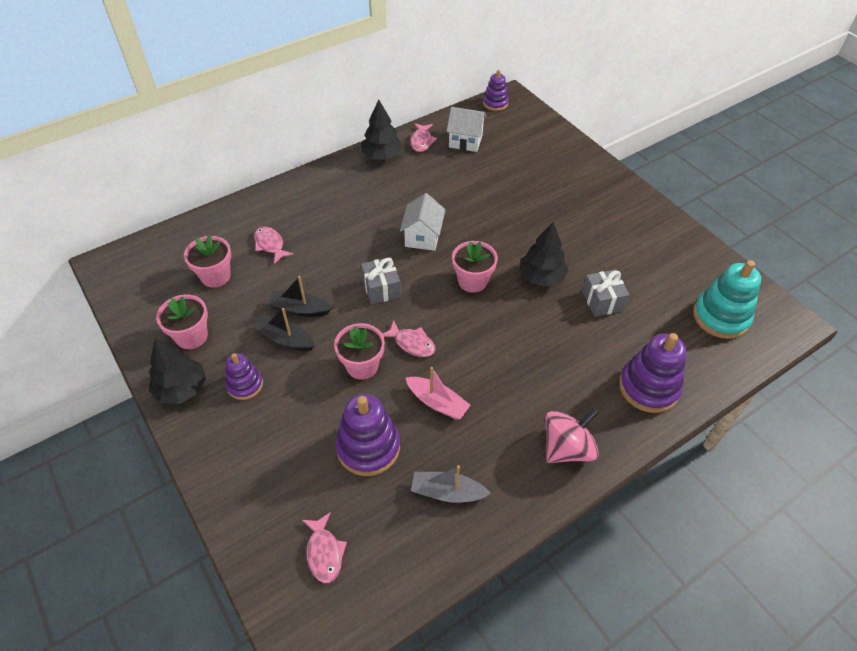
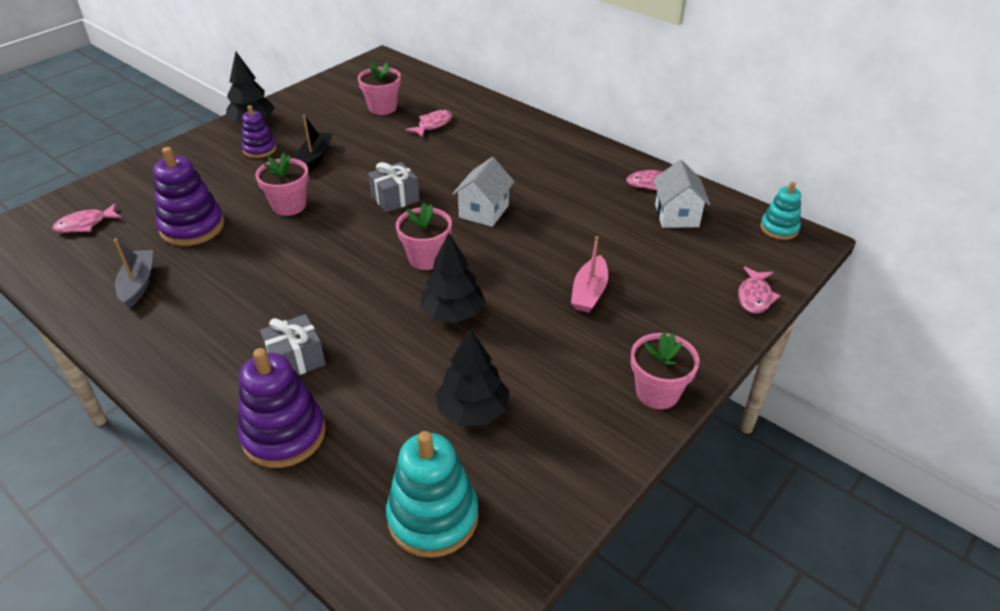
camera: 75 degrees right, 10 degrees down
pink flower pot [156,295,208,349] -> pink flower pot moved to [631,333,699,409]
black boat [267,276,332,317] -> none
black tree [361,100,403,160] -> black tree moved to [435,329,510,426]
pink fish [383,320,436,357] -> pink fish moved to [738,266,781,314]
white house [400,193,445,251] -> white house turned 60 degrees counterclockwise [452,157,515,227]
pink boat [405,367,471,419] -> pink boat moved to [571,236,608,313]
purple stacking toy [483,70,509,111] -> turquoise stacking toy [760,182,801,240]
pink spinning top [545,407,599,463] -> none
grey gift [582,270,630,317] -> grey gift moved to [260,314,326,375]

